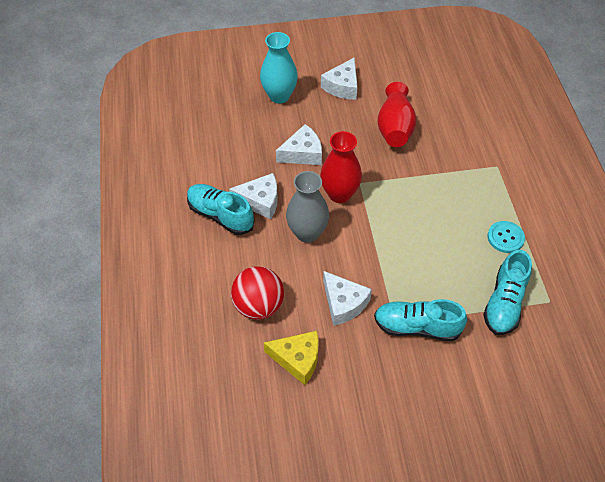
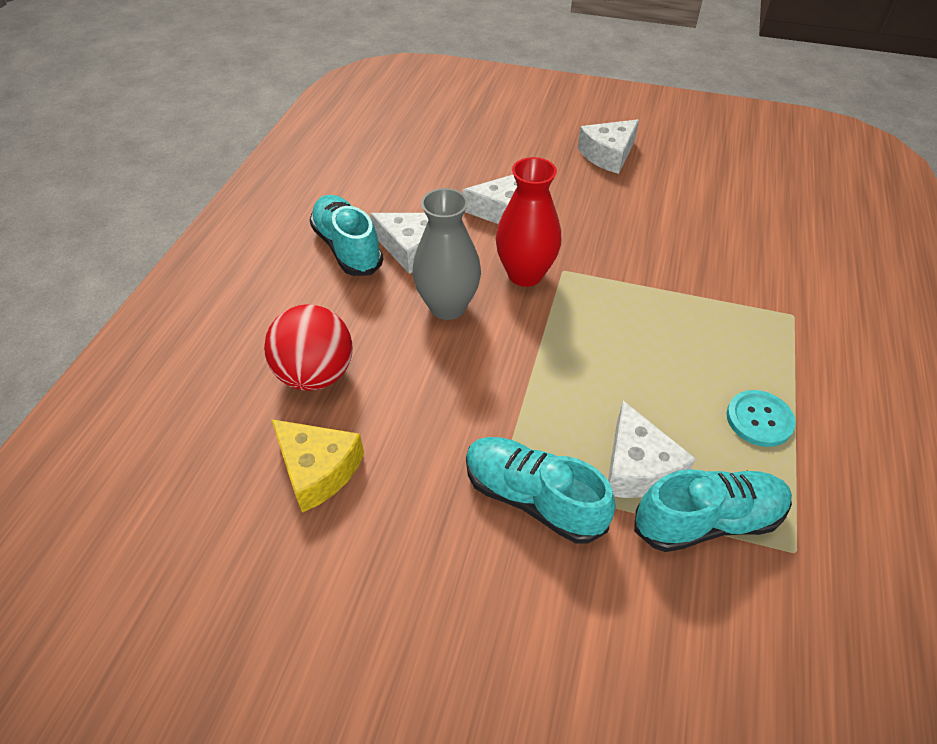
camera: 25 degrees right, 5 degrees down
turquoise vase [260,32,298,104] -> none
white cheese [323,271,372,326] -> white cheese moved to [608,401,696,498]
red vase [377,82,417,147] -> none
turquoise shoe [483,250,532,335] -> turquoise shoe turned 150 degrees counterclockwise [634,469,792,552]

